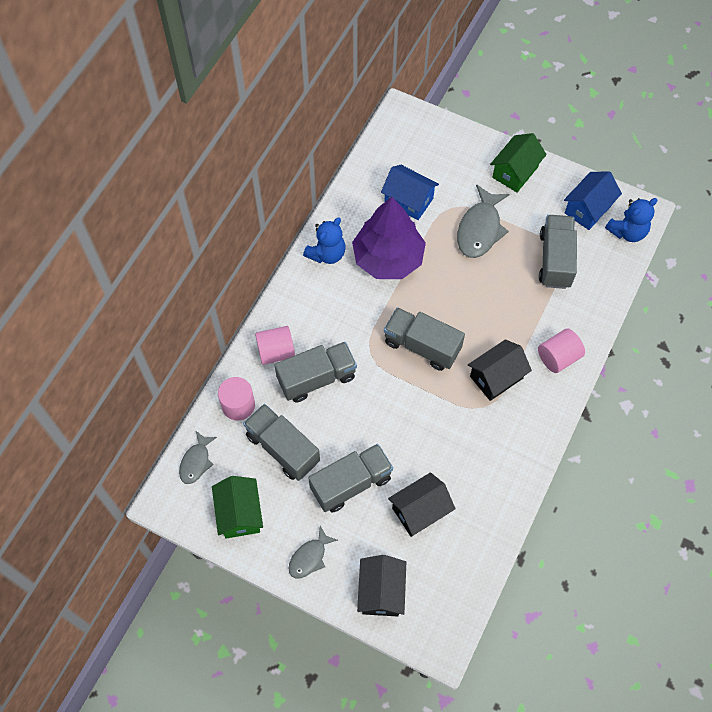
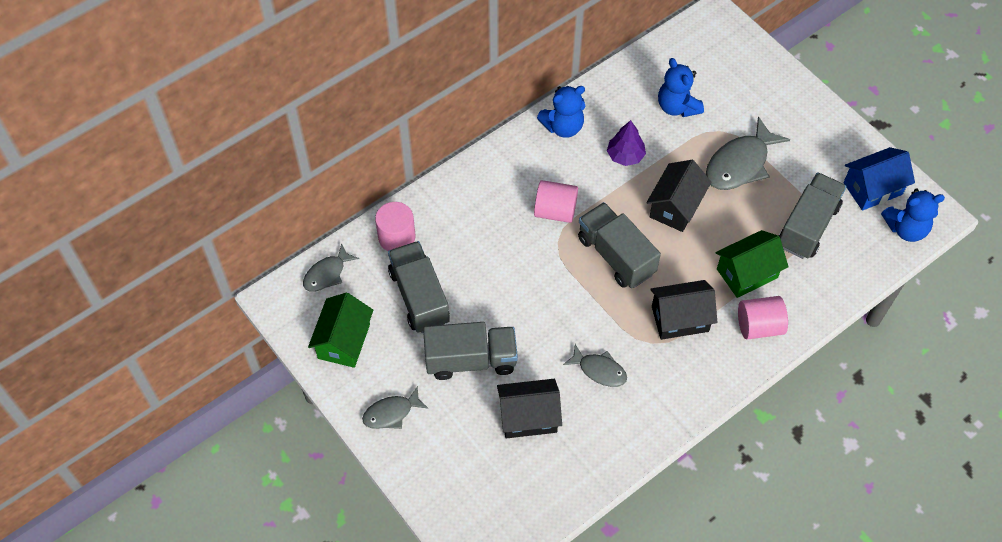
camera: 25 degrees right, 5 degrees down
pink cylinder [255,326,295,365] -> pink cylinder moved to [534,180,578,223]
grey truck [274,342,357,403] -> none
purple tree [352,197,426,279] -> purple tree [607,120,646,166], size x0.47
black house [357,555,406,617] -> black house moved to [646,160,711,232]
blue house [381,165,439,220] -> blue teddy bear [658,58,704,117]
green house [490,133,547,192] -> green house moved to [715,230,789,298]
none -> grey fish [563,344,627,387]

